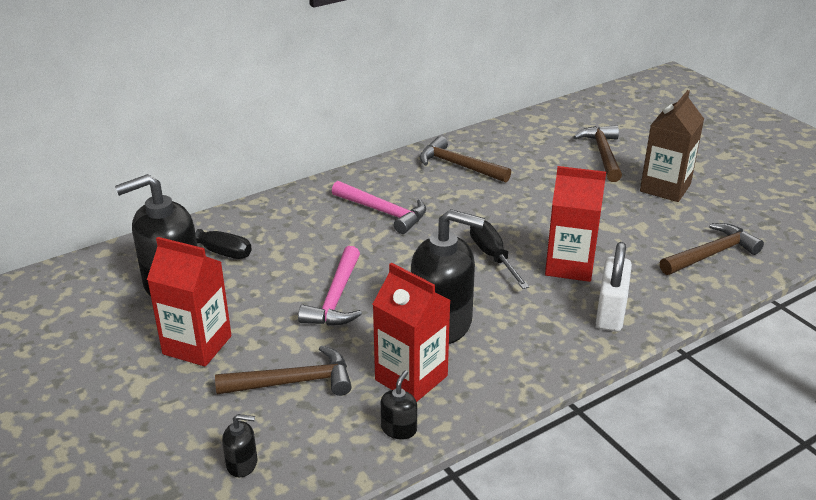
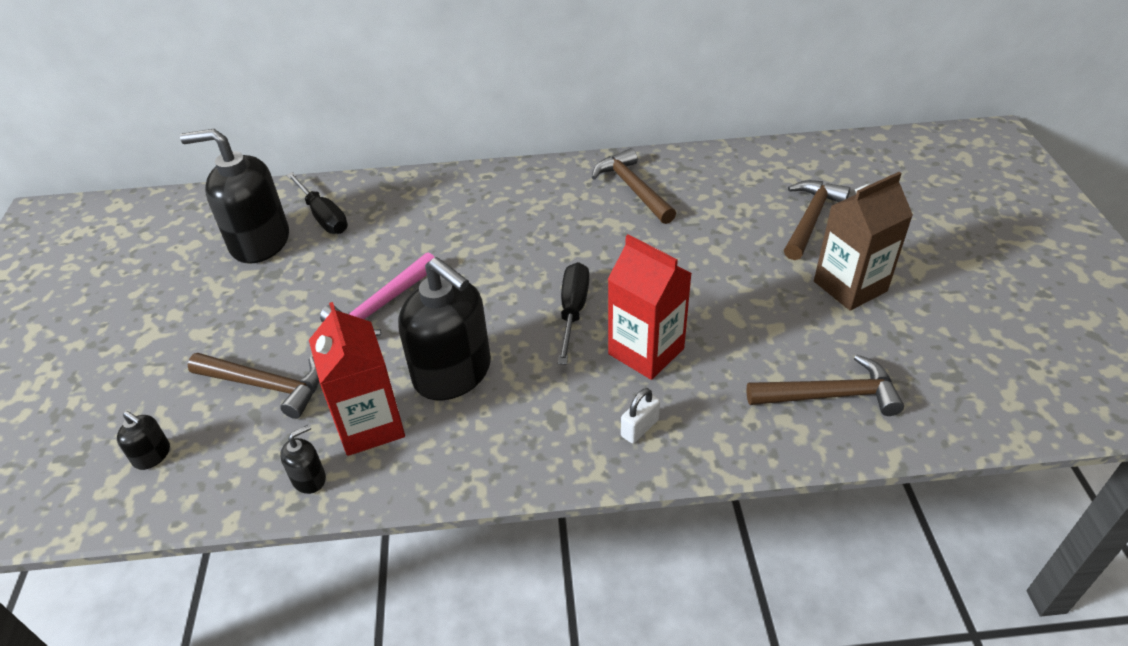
camera: 30 degrees right, 10 degrees up
red carton [147,237,232,367] -> none
pink hammer [332,181,426,234] -> none
white padlock [596,242,632,332] -> white padlock [621,388,660,443], size x0.55

